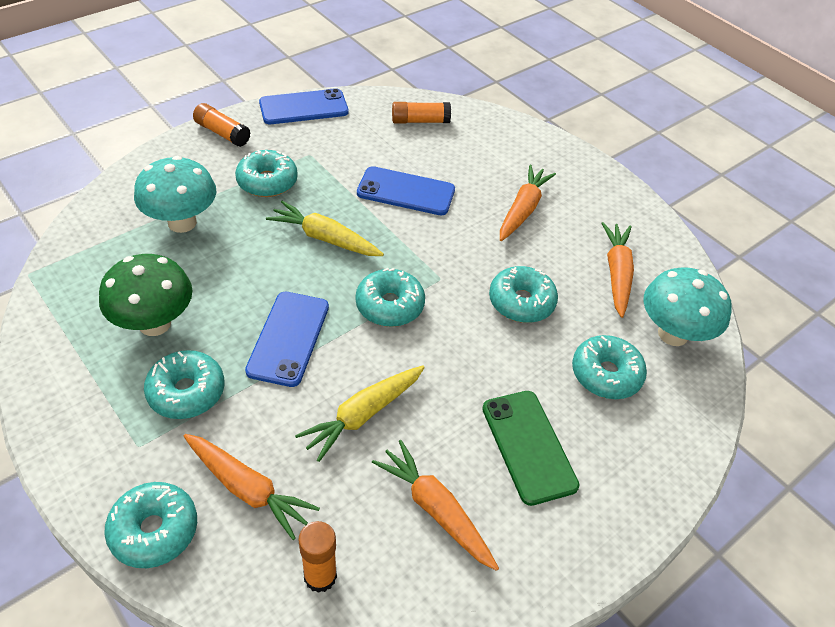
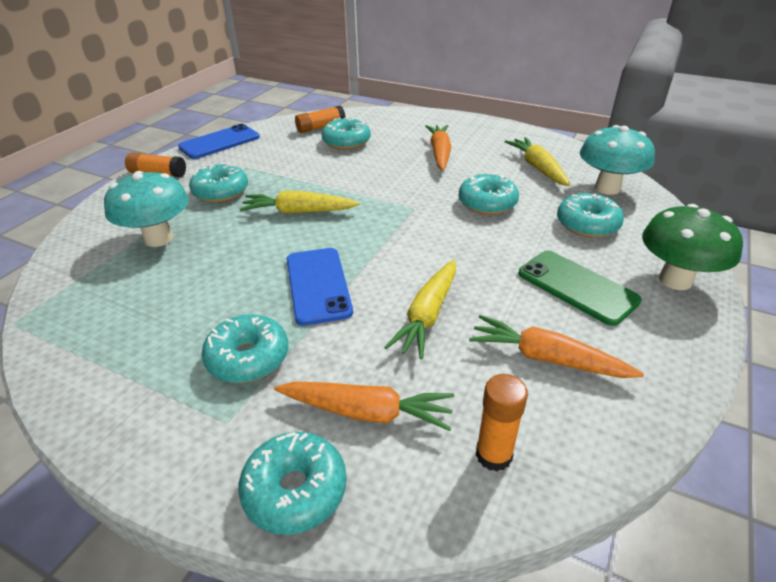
camera: 20 degrees left, 10 degrees down
green mushroom [99,254,193,336] -> green mushroom moved to [642,204,743,290]
turquoise donut [355,268,425,327] -> turquoise donut moved to [321,117,371,150]
blue phone [357,166,455,215] -> none
orange carrot [601,222,634,318] -> yellow carrot [504,137,570,186]

